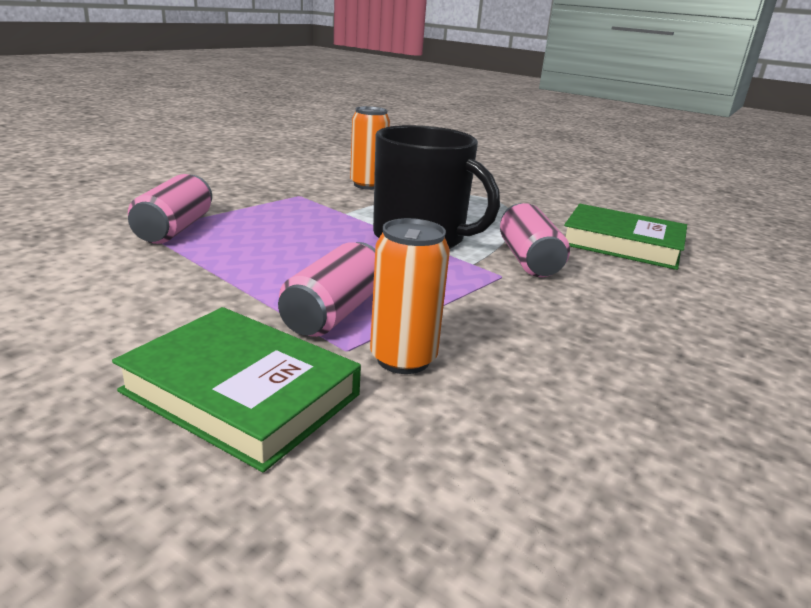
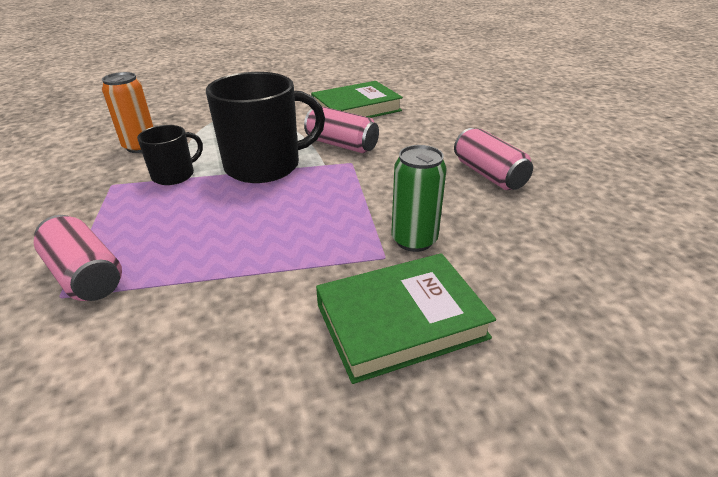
camera: 50 degrees left, 10 degrees up
pink can [278,242,375,337] -> pink can moved to [454,128,533,190]
orange can [370,218,450,374] -> green can [391,145,447,252]
none -> black mug [137,125,203,185]

